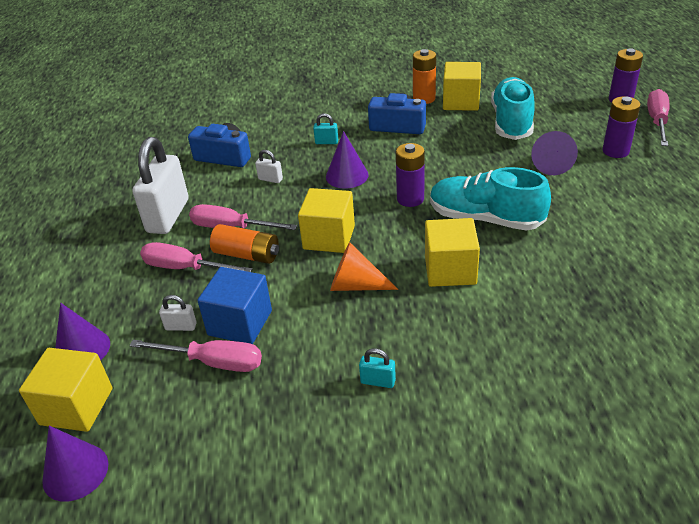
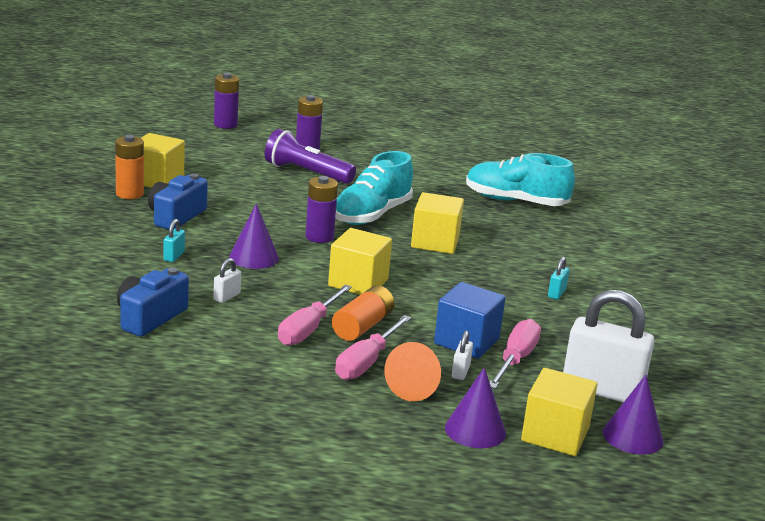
camera: 85 degrees left, 15 degrees down
white padlock [132,137,189,234] -> white padlock moved to [563,290,654,402]
orange cone [330,242,398,291] -> orange cone moved to [384,342,441,401]
turquoise shoe [491,77,535,140] -> turquoise shoe moved to [466,153,575,206]
purple cone [531,131,578,175] -> purple flashlight [265,129,356,184]
pink screwdriver [647,89,669,146] -> none

